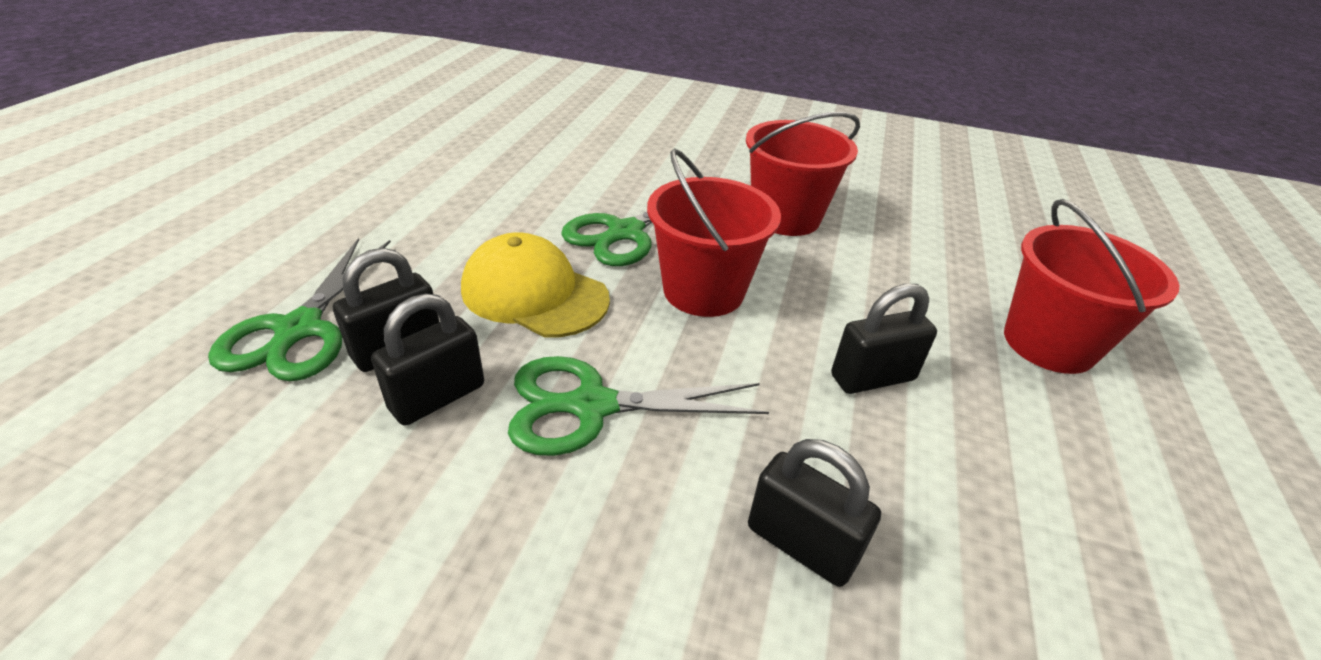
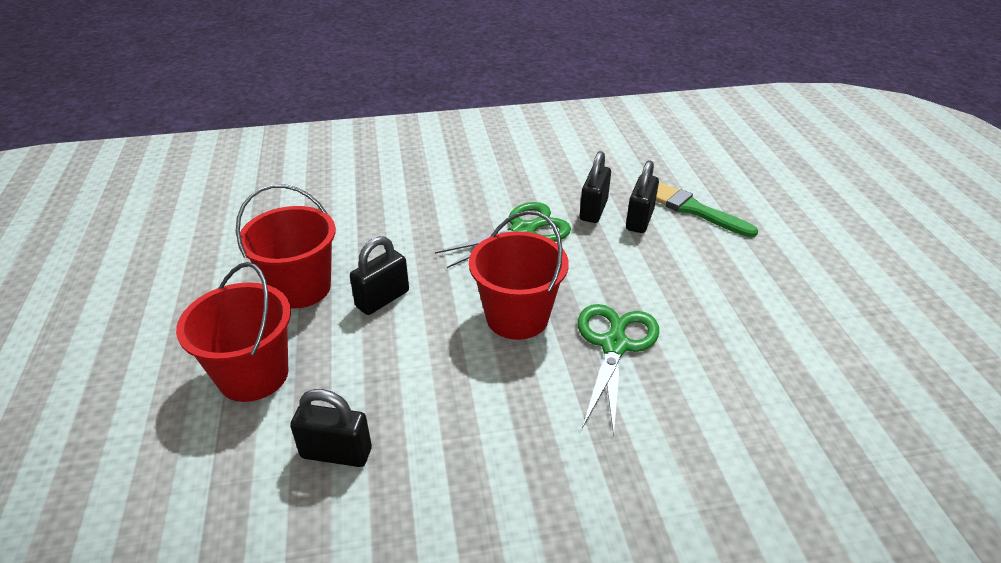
camera: 155 degrees right, 0 degrees up
green scissors [208,238,391,381] -> green brush [656,183,758,238]
yellow cap [461,232,610,338] -> none
red bucket [746,112,860,236] -> red bucket moved to [236,184,336,309]
black padlock [748,439,881,587] -> black padlock moved to [290,389,372,467]

